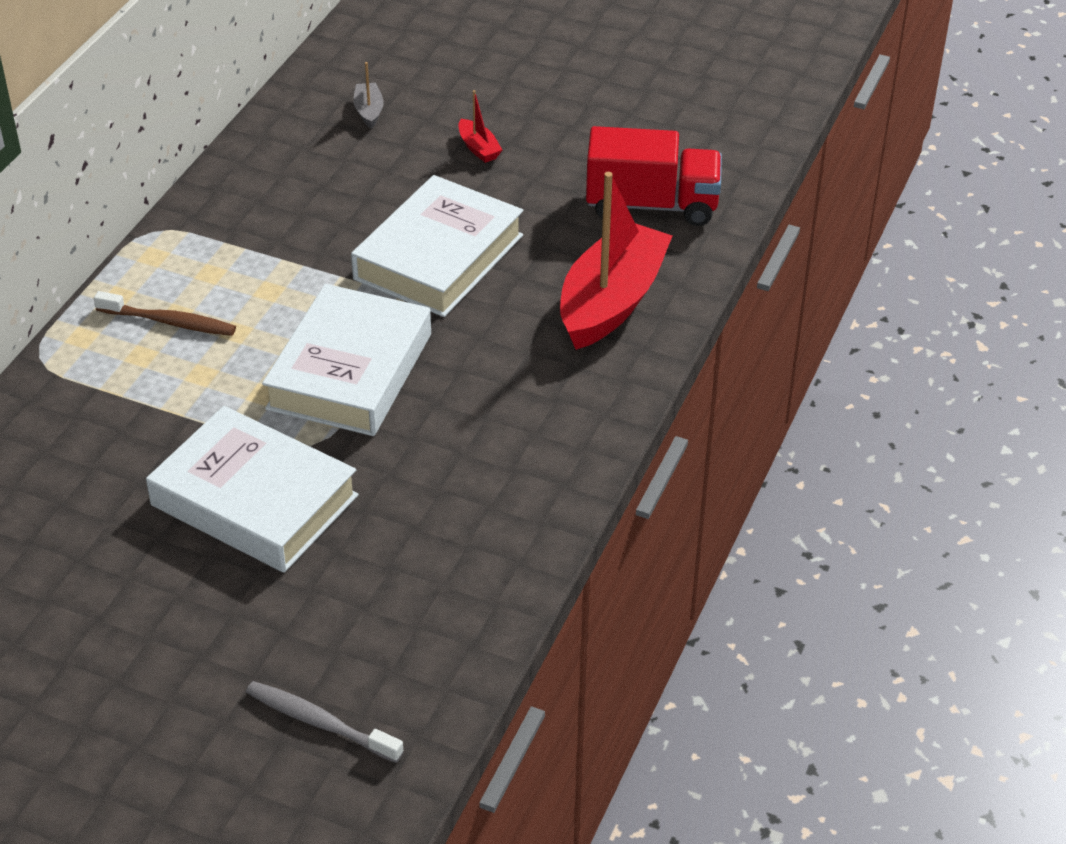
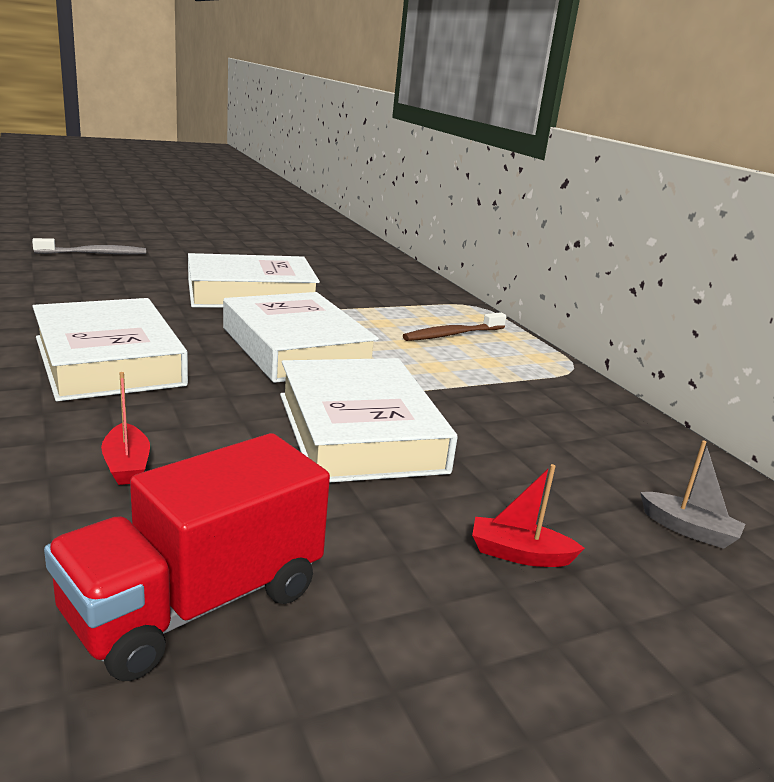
camera: 130 degrees right, 20 degrees down
red boat [560,172,673,350] -> red boat [101,372,150,485], size x0.41
none -> white book [33,298,188,401]

